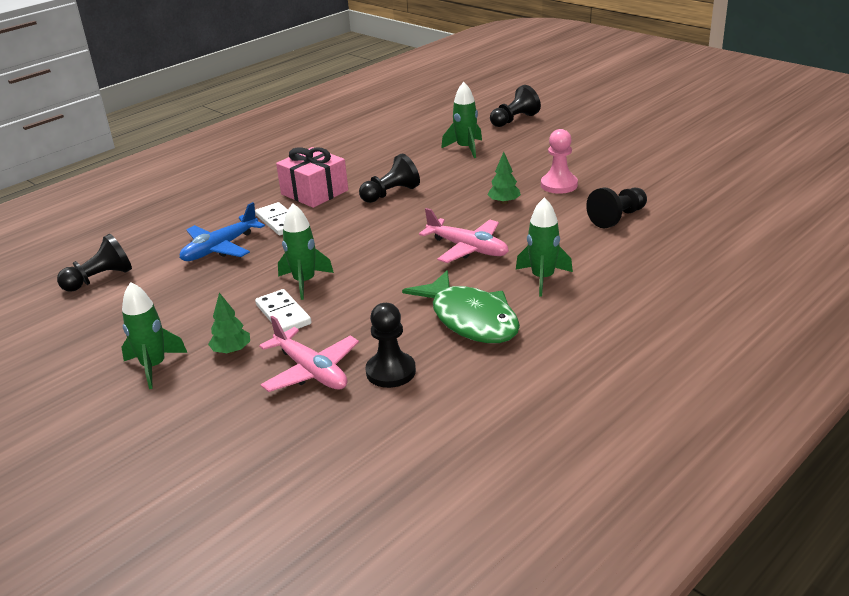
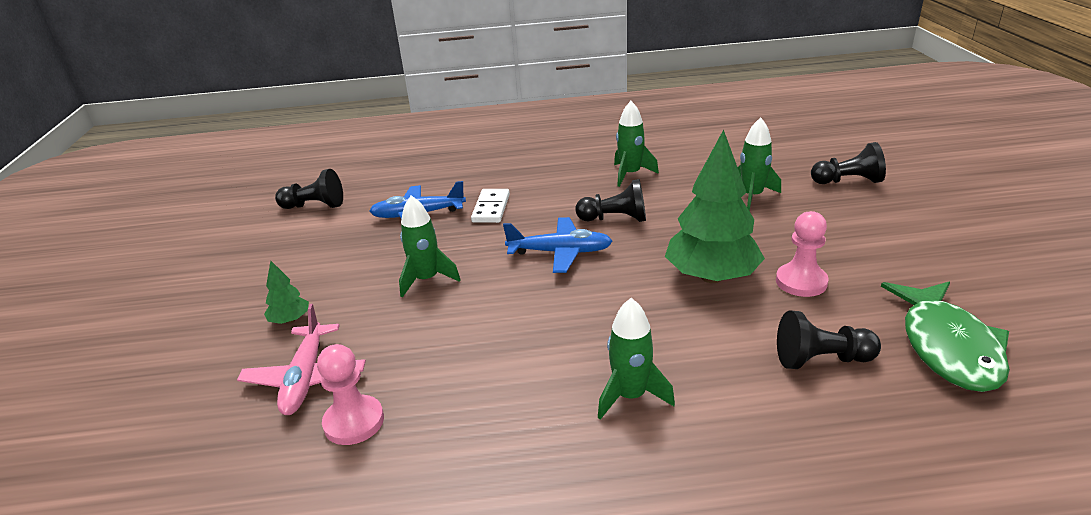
camera: 40 degrees right, 0 degrees up
green rocket [121,282,187,389] -> green rocket moved to [614,101,659,187]
white domino [255,289,311,332] -> none
pink gift [276,147,348,208] -> none
black pawn [366,303,416,388] -> pink pawn [317,344,384,445]
green fish [402,270,520,343] -> green fish moved to [881,282,1010,392]
pink plane [419,208,509,263] -> none
green tree [487,152,521,204] -> green tree [665,129,765,283], size x2.23
none -> blue plane [503,217,613,273]

